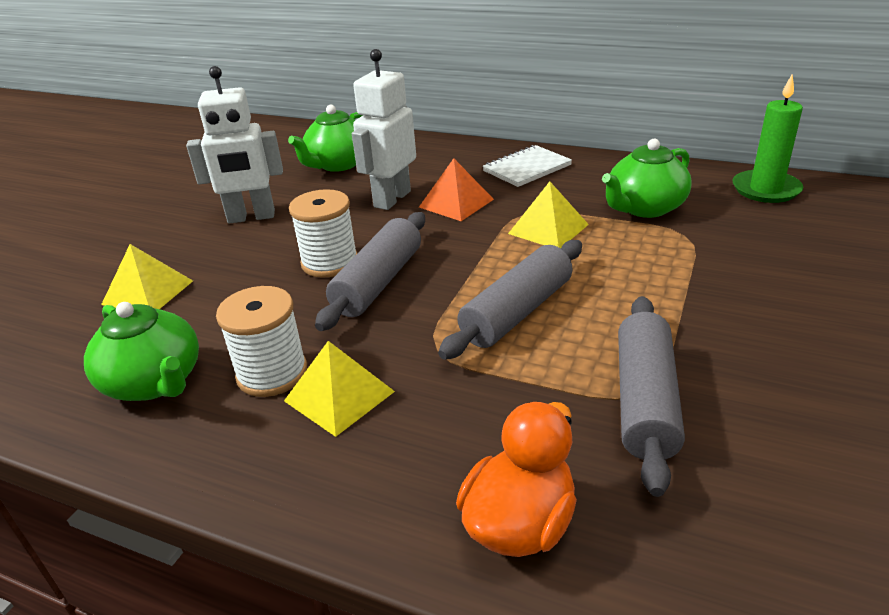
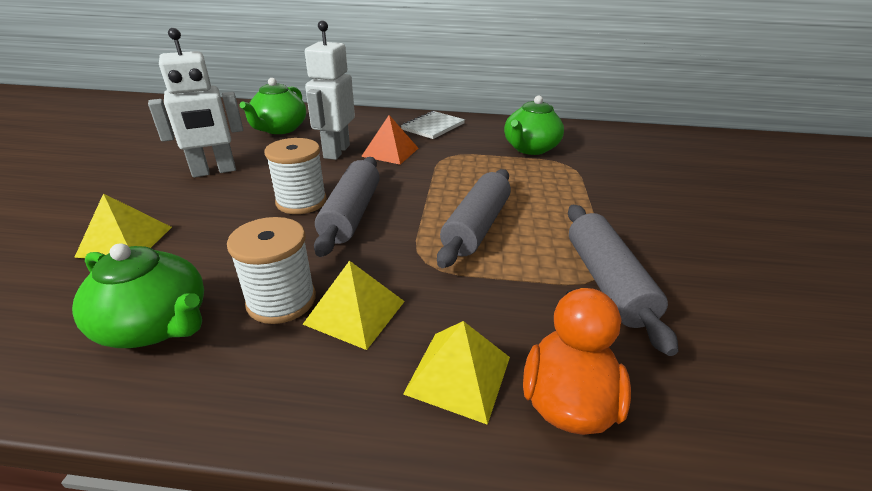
camera: 20 degrees left, 0 degrees up
yellow pyramid [508,181,589,248] -> yellow pyramid moved to [403,321,510,425]
green candle [732,75,803,203] -> none

